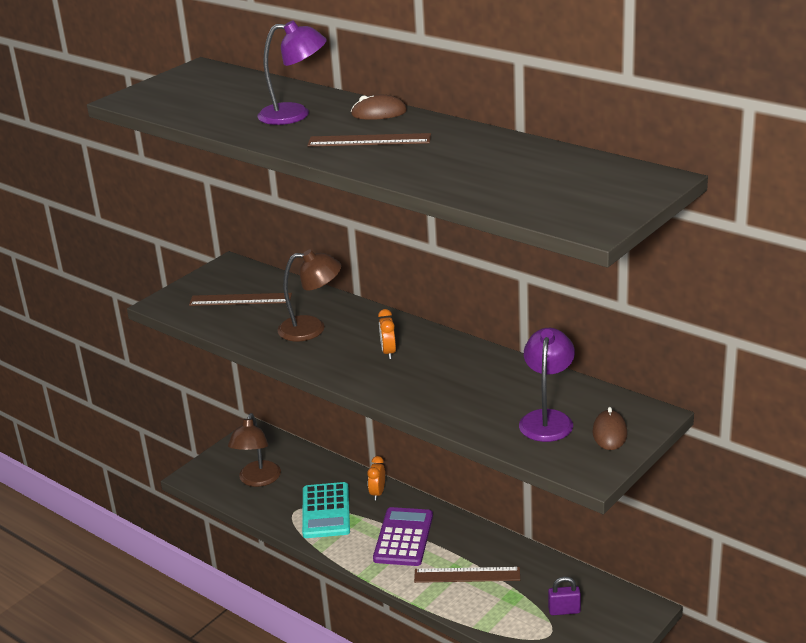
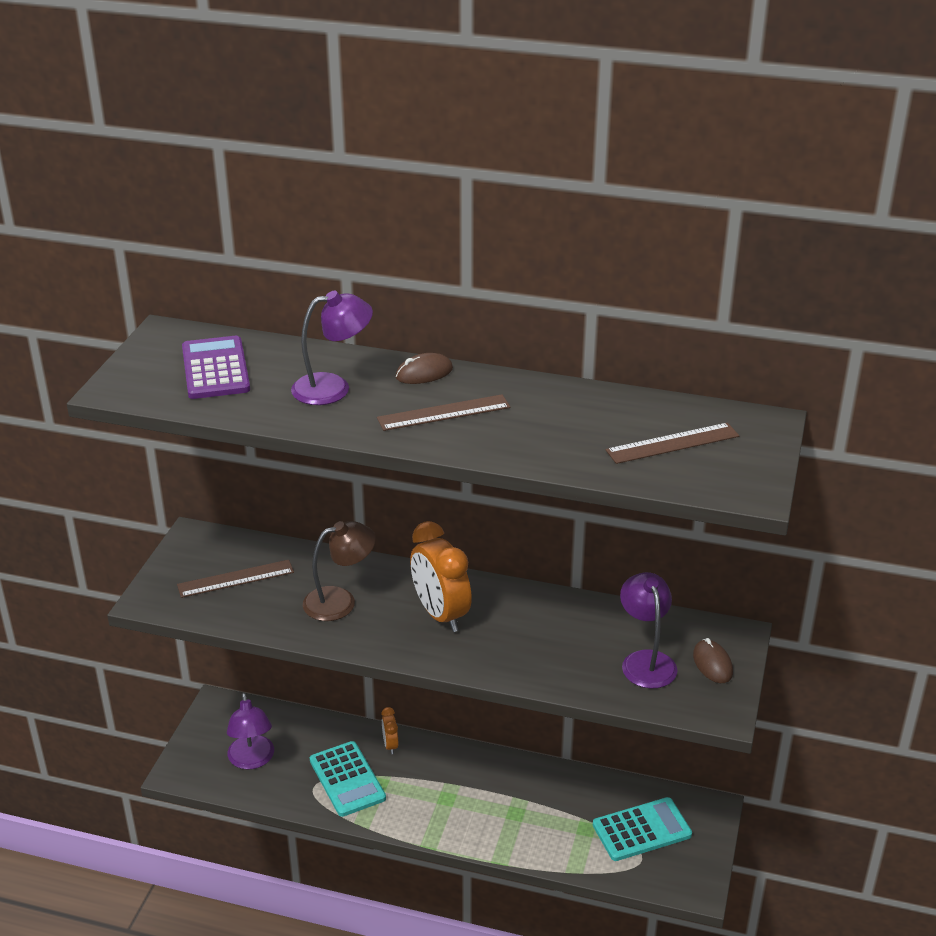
camera: 25 degrees left, 5 degrees up
brown lamp [228,413,281,487] -> purple lamp [227,693,274,769]
purple calculator [373,507,433,566] -> purple calculator moved to [182,336,250,399]
orange clock [378,309,396,359] -> orange clock [410,521,472,632], size x2.10
brown ruler [414,567,520,583] -> brown ruler moved to [606,423,739,464]
purple padlock [548,576,581,615] -> turquoise calculator [593,797,692,861]

